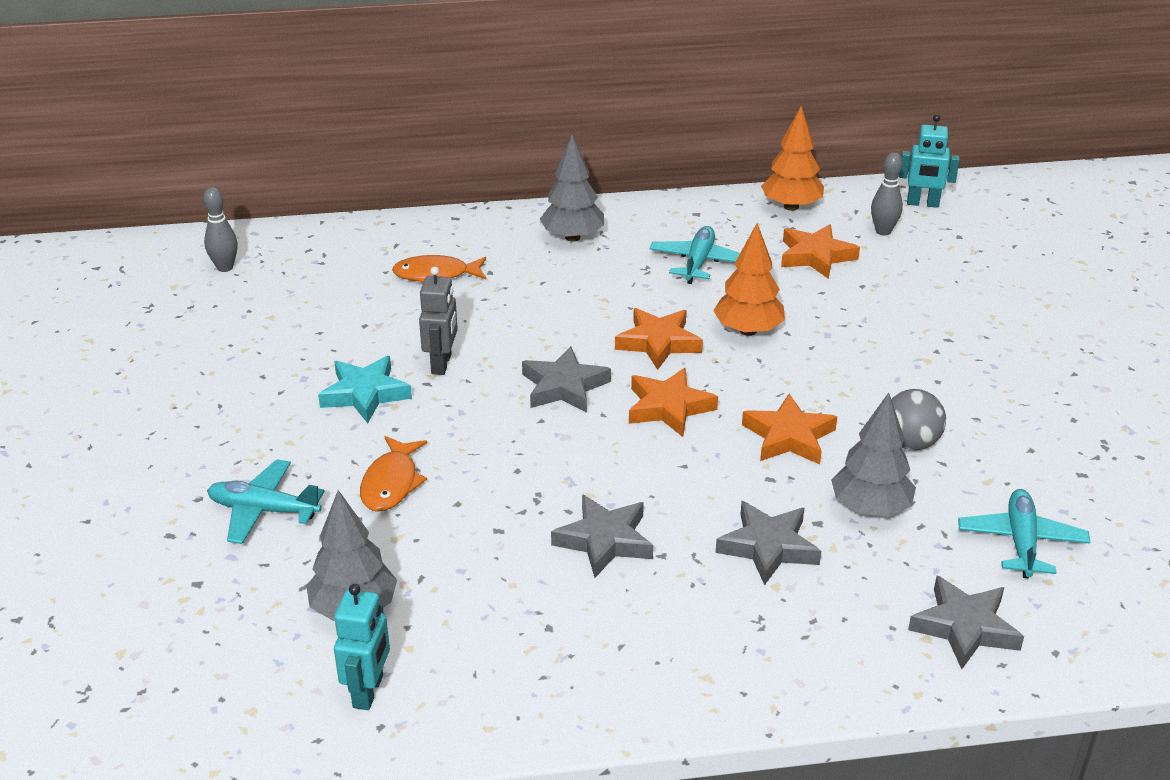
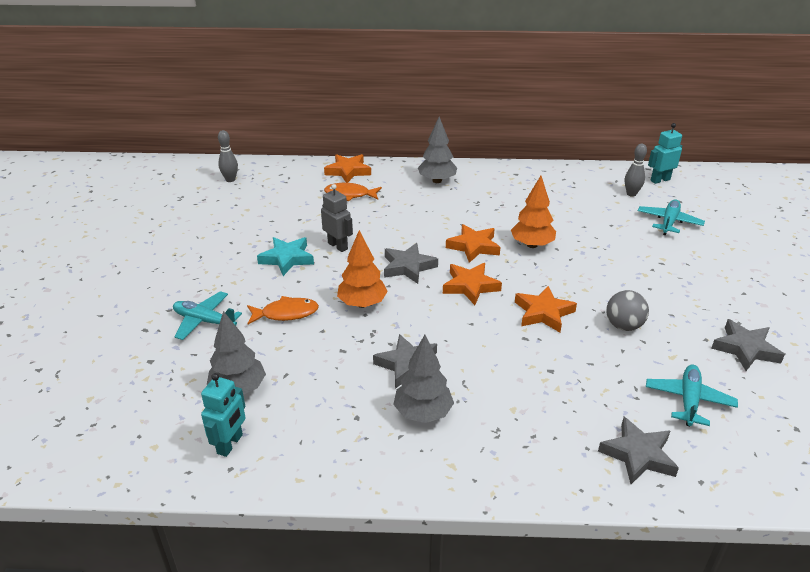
camera: 10 degrees right, 0 degrees up
orange fish [360,436,427,512] -> orange fish turned 120 degrees counterclockwise [247,296,319,324]
grey robot [419,267,458,375] -> grey robot turned 60 degrees counterclockwise [321,184,353,252]
turquoise plane [649,226,740,284] -> turquoise plane moved to [638,199,705,235]
grey star [716,501,821,585] -> grey star moved to [711,319,785,371]
orange tree [761,106,824,211] -> orange tree moved to [337,230,388,308]
orange star [781,224,860,279] -> orange star moved to [324,154,371,183]
grey tree [831,393,916,517] -> grey tree moved to [393,335,454,423]
turquoise robot [899,114,960,208] -> turquoise robot turned 135 degrees clockwise [648,123,682,184]

